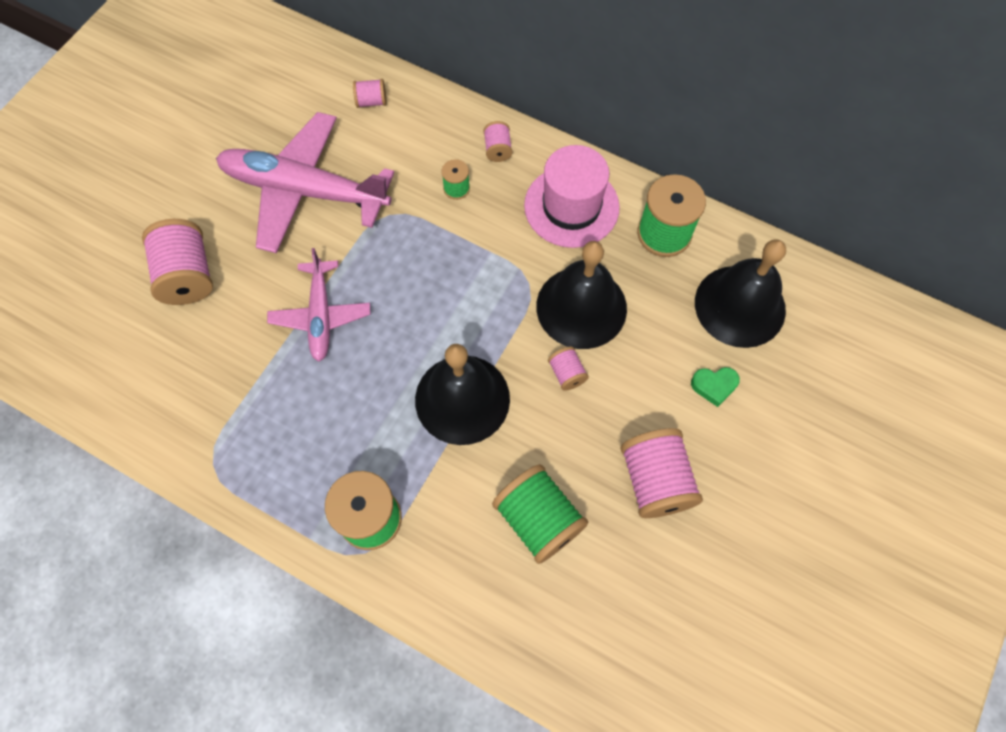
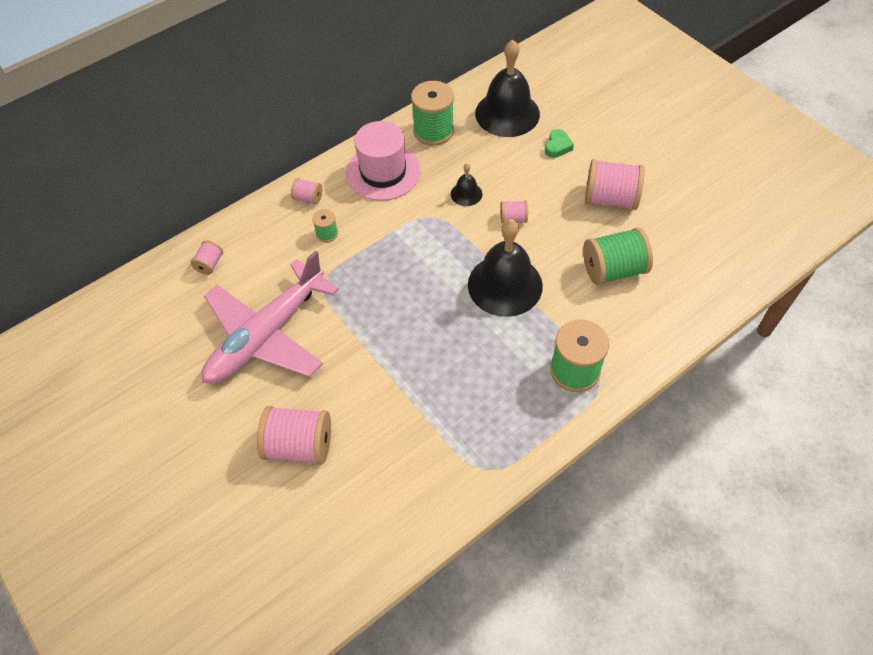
camera: 65 degrees left, 10 degrees down
pink plane [267,248,370,362] -> none
black bell [536,241,627,349] -> black bell [451,163,482,206], size x0.46

